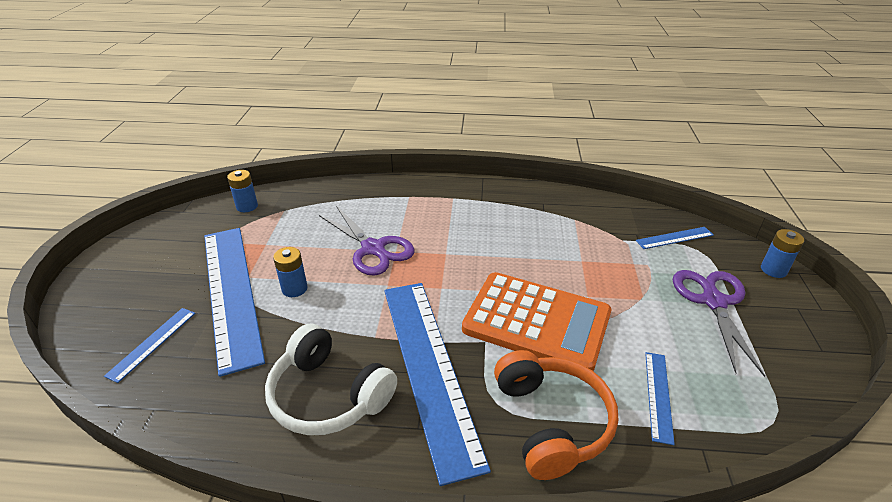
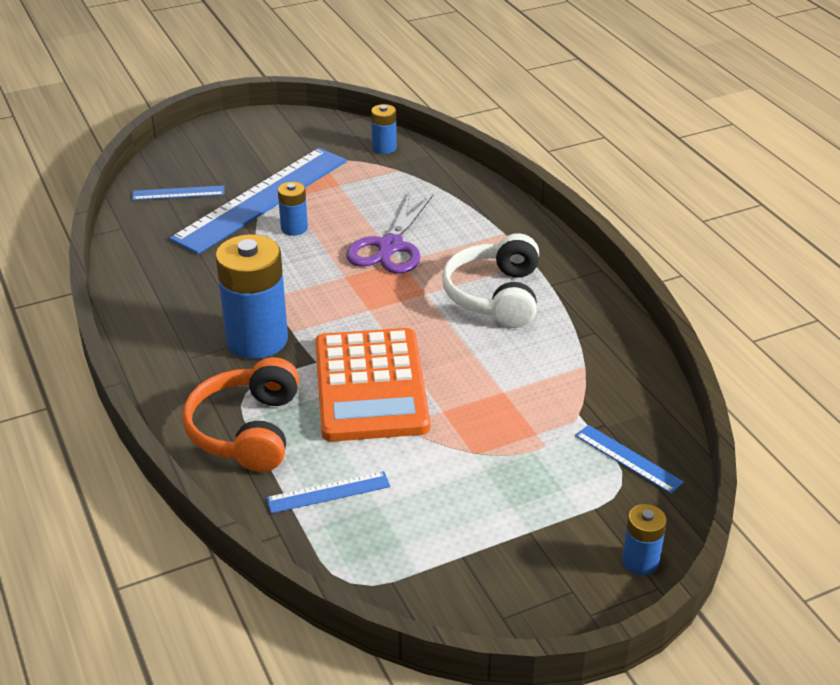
camera: 60 degrees right, 0 degrees up
white headphones [265,324,397,435] -> white headphones moved to [442,233,539,328]
blue ruler [385,283,491,486] -> blue battery [216,234,288,359]
orange headphones [494,350,618,480] -> orange headphones turned 135 degrees clockwise [183,357,299,472]
purple scissors [673,270,765,377] -> none

